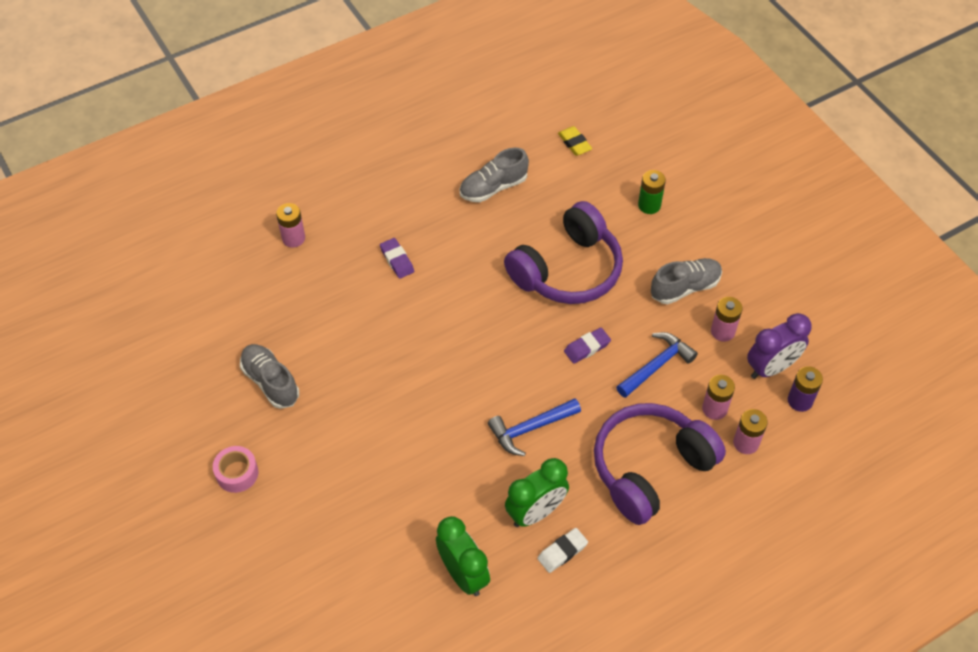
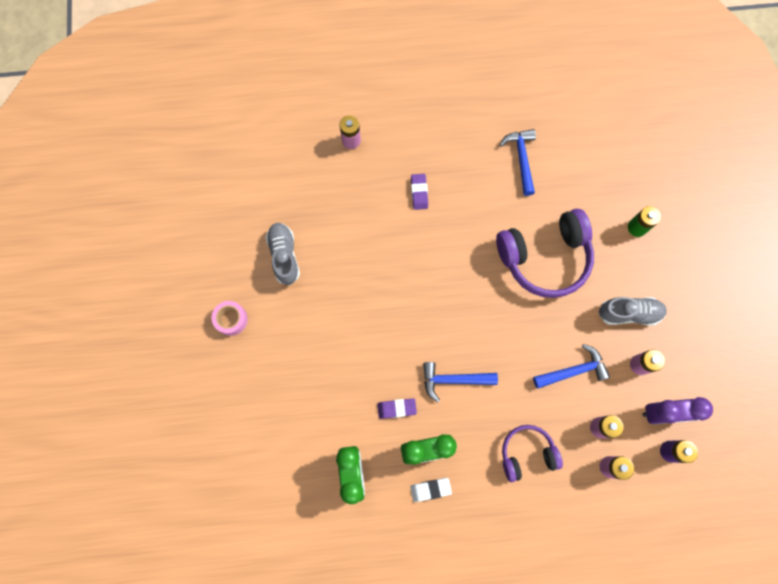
camera: 25 degrees right, 20 degrees up
grey shoe [459,148,529,202] -> blue hammer [500,129,536,196]
yellow eraser [558,126,592,156] -> none
purple eraser [564,328,611,364] -> purple eraser moved to [377,398,417,419]
purple headphones [594,403,726,525] -> purple headphones [502,425,563,482], size x0.58

